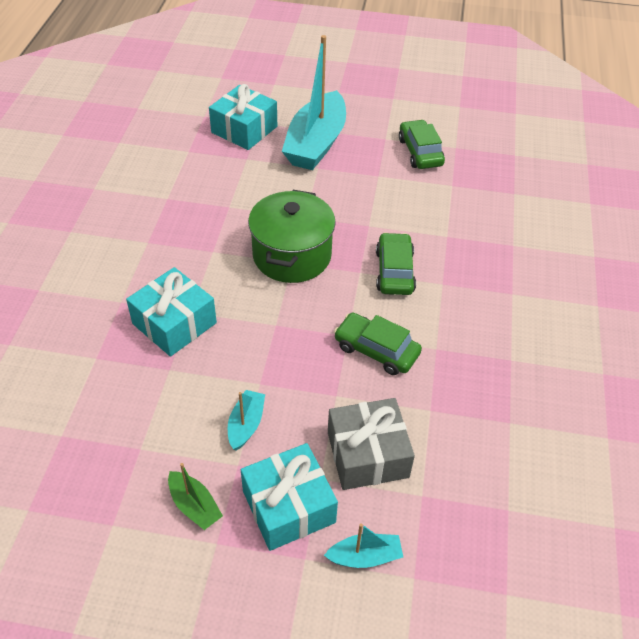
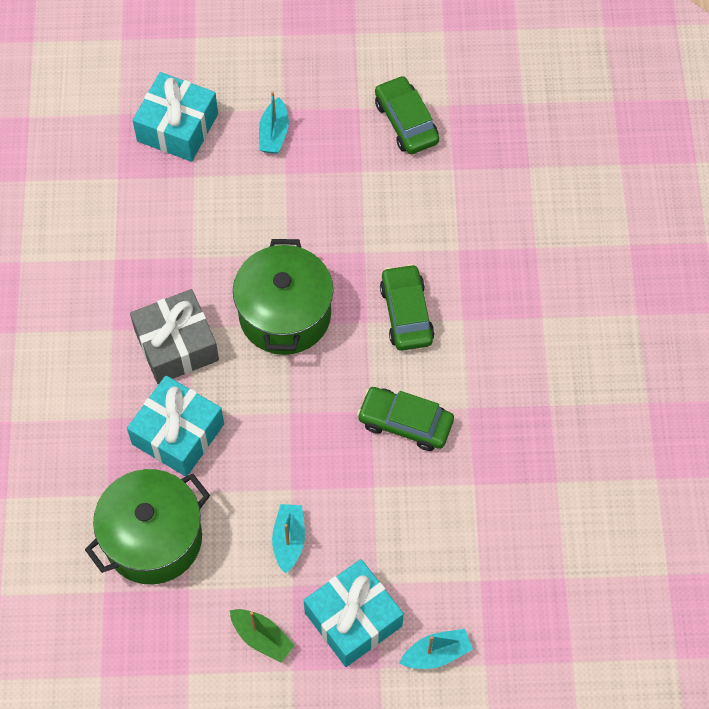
camera: 10 degrees left, 15 degrees up
turquoise boat [282,35,346,170] -> turquoise boat [259,91,289,154], size x0.44
grey gift [328,398,415,490] -> grey gift moved to [130,289,219,384]
none -> green pot [85,469,210,584]

